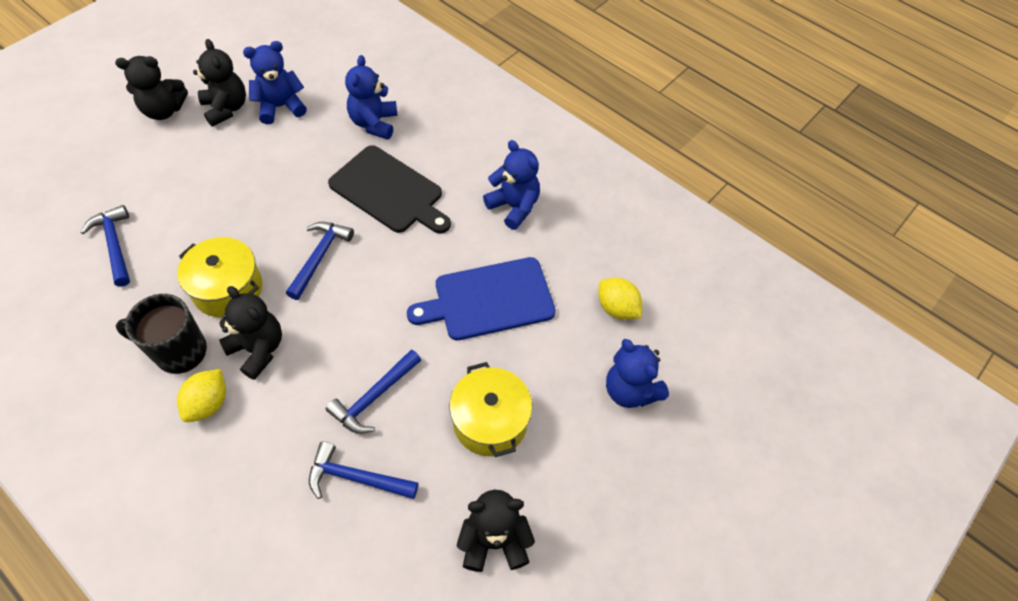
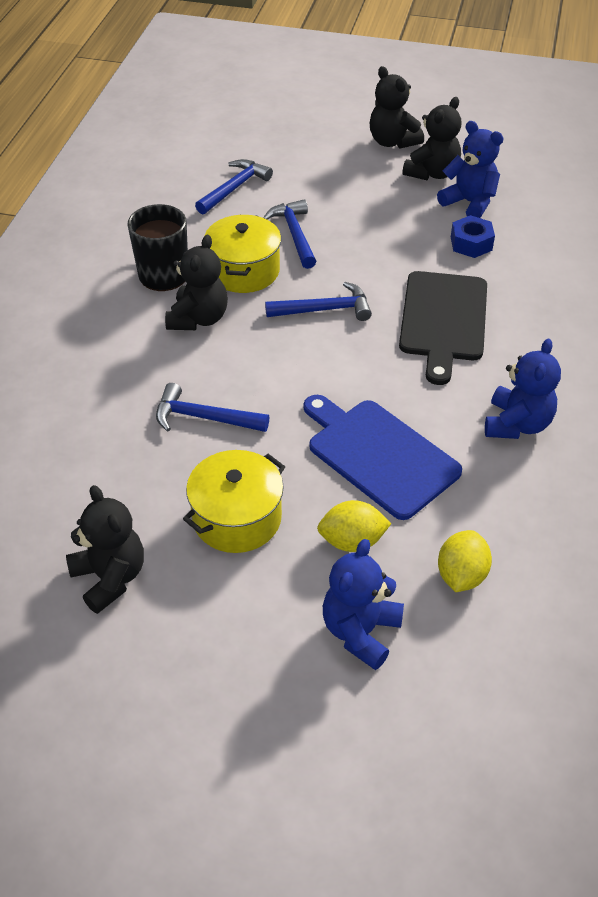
camera: 65 degrees right, 10 degrees down
yellow lemon [177,369,226,422] -> yellow lemon moved to [317,500,392,552]
blue hammer [309,441,419,499] -> blue hammer moved to [263,199,317,269]
blue teddy bear [345,55,398,140] -> none
none -> blue nut [451,215,495,258]

